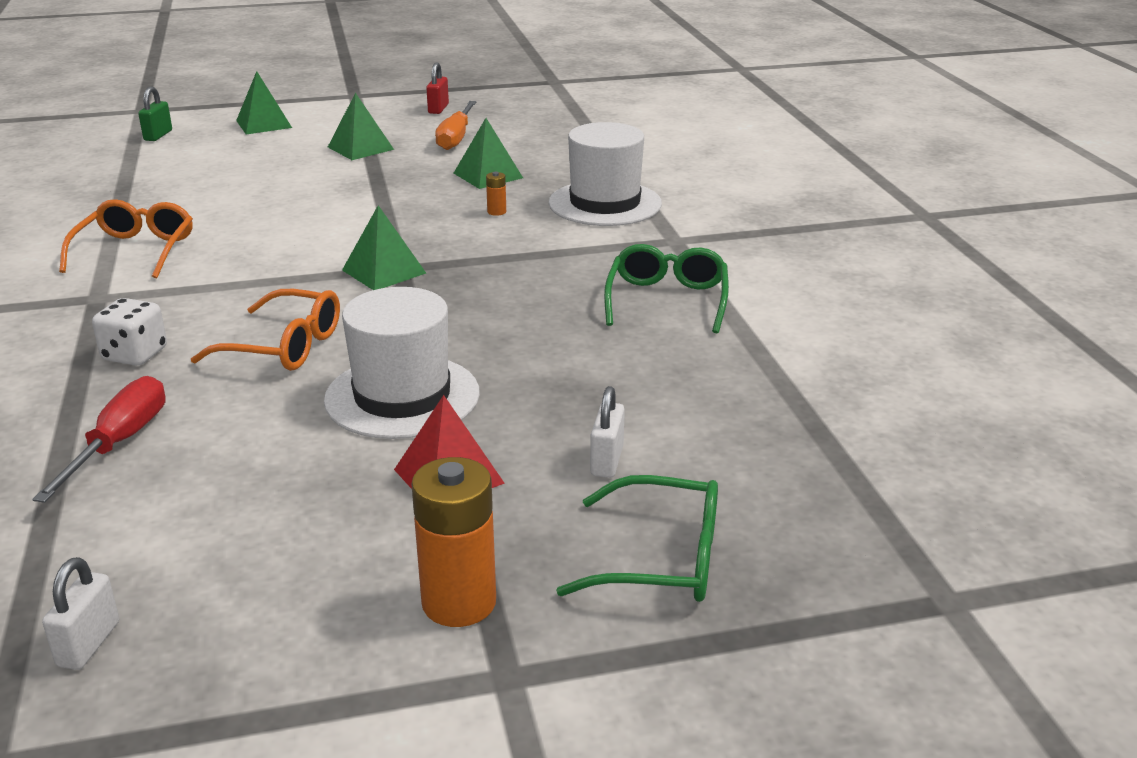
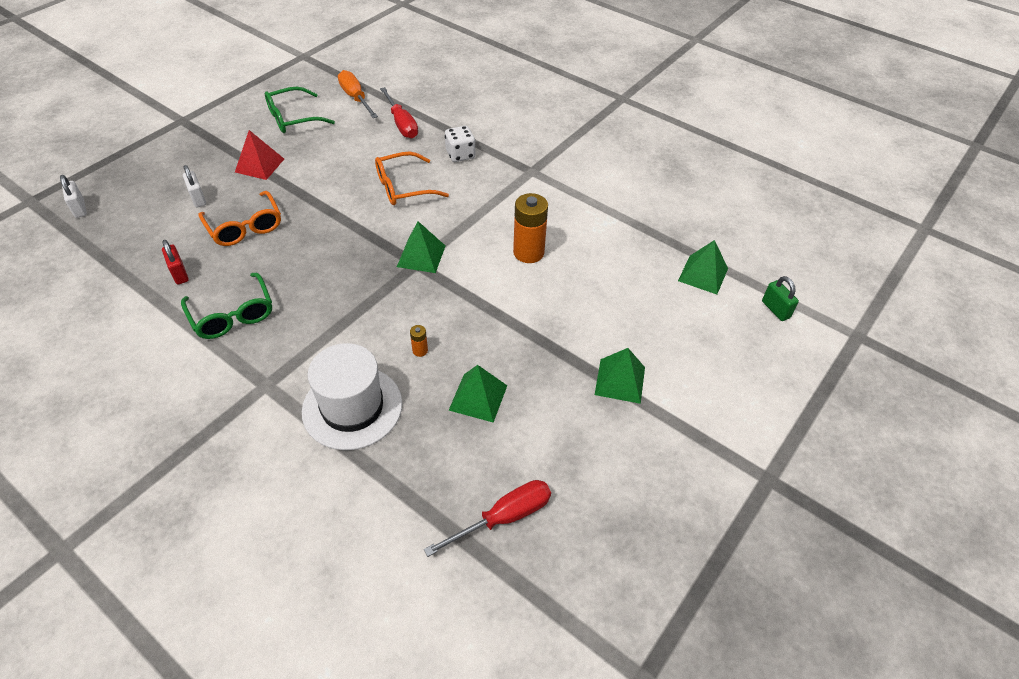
camera: 140 degrees right, 20 degrees up
white padlock [42,557,119,670] -> white padlock moved to [60,175,87,218]
orange glasses [59,199,193,278] -> orange glasses moved to [199,191,281,246]
green pyramid [236,71,292,134] -> green pyramid moved to [678,240,728,294]
white hat [324,287,480,439] -> none
orange battery [411,457,496,627] -> orange battery moved to [513,193,548,263]
red padlock [426,62,449,114] -> red padlock moved to [162,240,189,284]
orange screwdriver [435,101,477,150] -> orange screwdriver moved to [338,70,378,118]
green glasses [556,475,718,602] -> green glasses moved to [265,86,335,133]
none -> red screwdriver [424,480,551,557]

